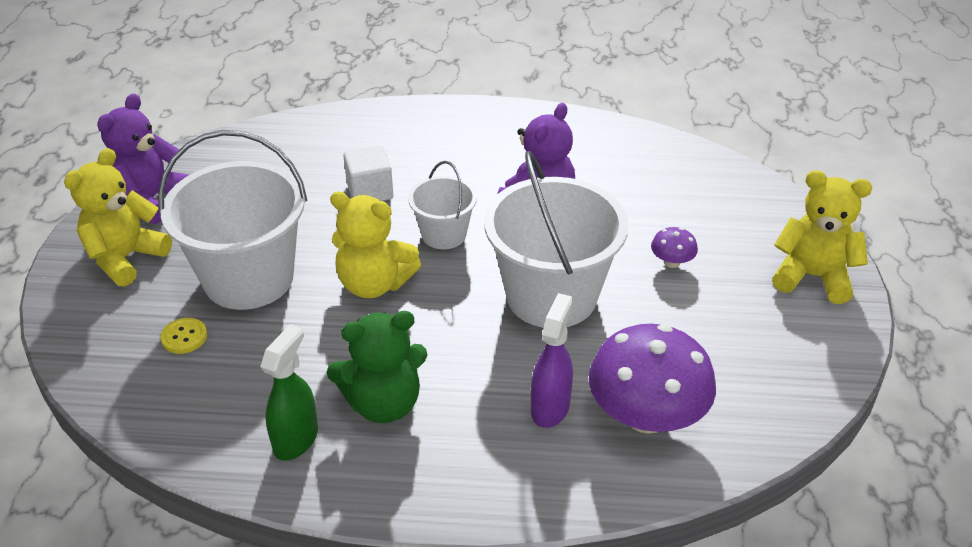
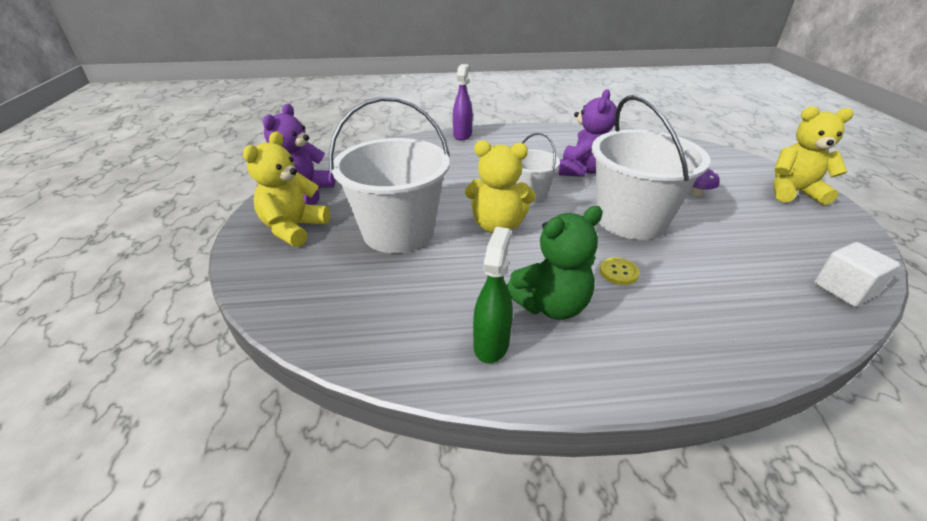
camera: 10 degrees left, 5 degrees down
yellow button [161,318,207,354] -> yellow button moved to [600,258,640,285]
white cube [343,146,393,201] -> white cube moved to [814,242,900,307]
purple spray bottle [531,293,573,428] -> purple spray bottle moved to [453,64,473,140]
purple mushroom [589,324,716,434] -> none

